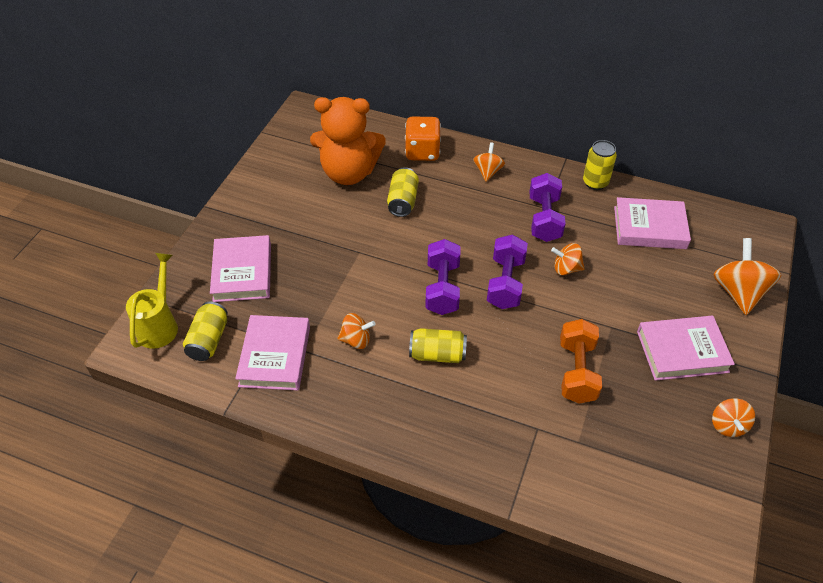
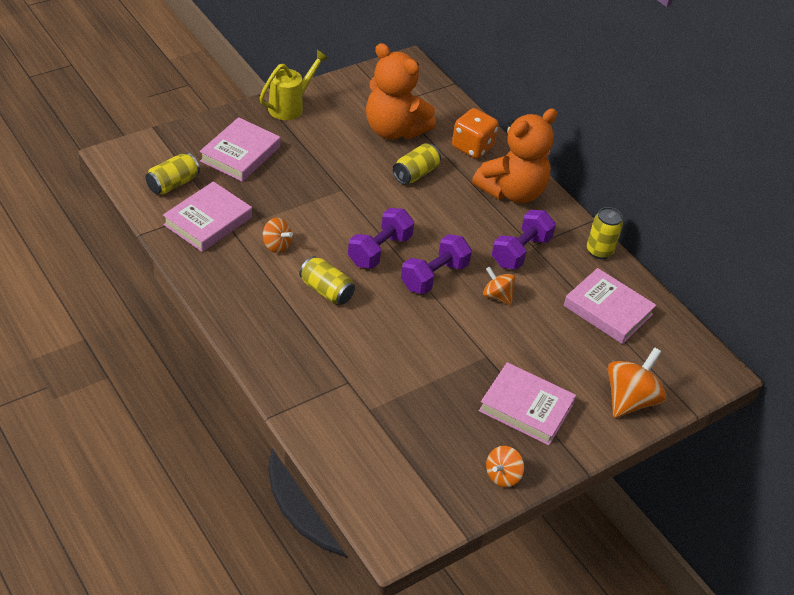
camera: 30 degrees right, 5 degrees down
yellow watering can [126,253,178,349] -> yellow watering can moved to [260,50,329,120]
orange spinning top [473,142,505,182] -> orange teddy bear [472,108,557,203]
orange dumbbell [560,319,602,403] -> none

